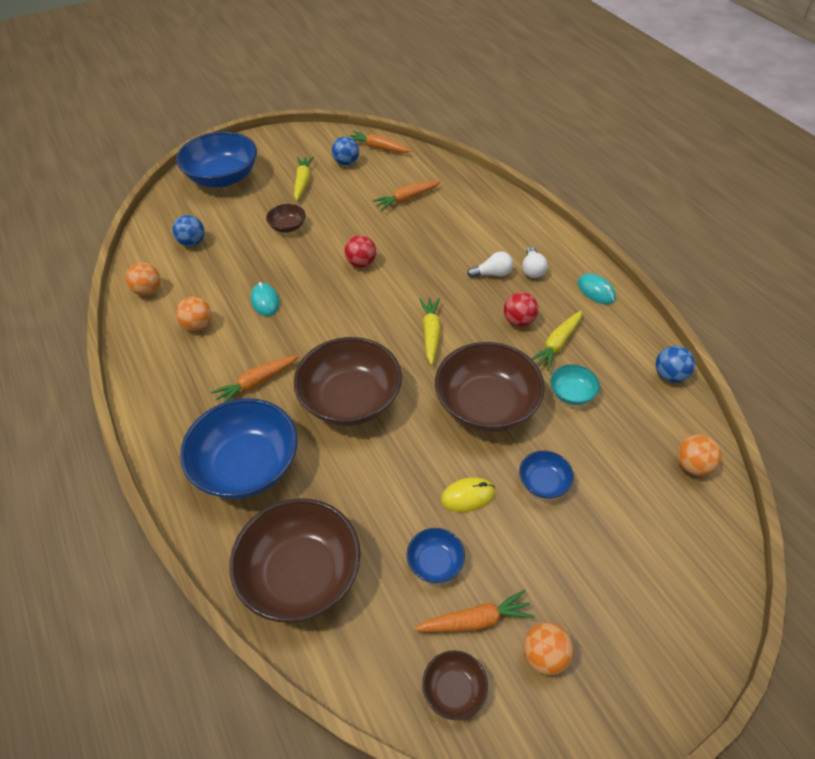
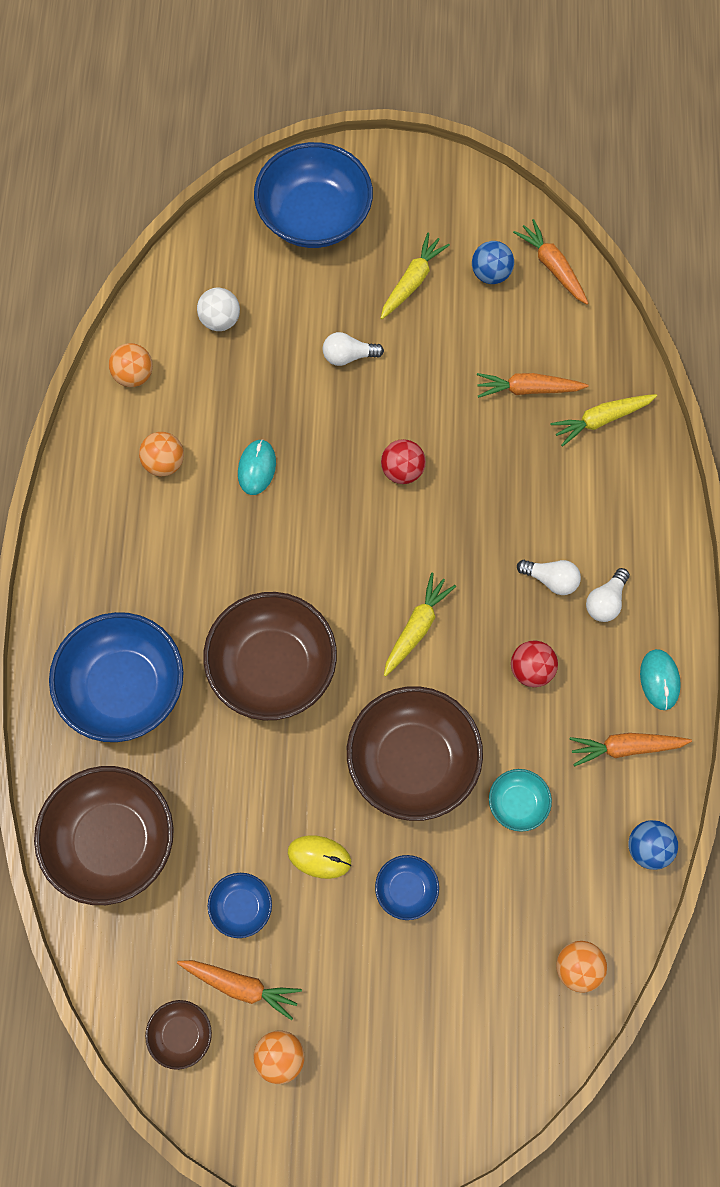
camera: 30 degrees right, 20 degrees up
blue ball [172,215,205,247] -> white ball [197,288,240,331]
orange carrot [211,355,299,403] -> orange carrot moved to [569,733,692,766]
brown bowl [266,204,306,233] -> white light bulb [323,332,384,366]
yellow carrot [531,310,582,371] -> yellow carrot moved to [550,394,657,447]

